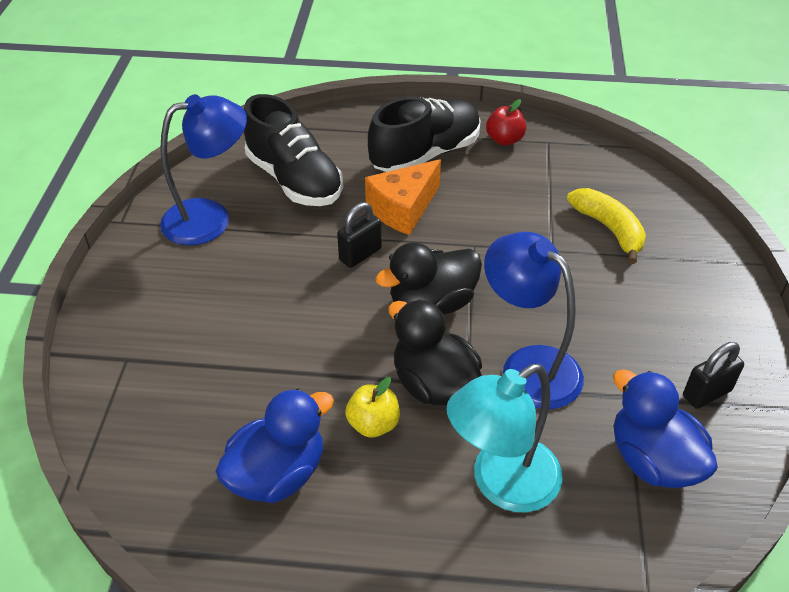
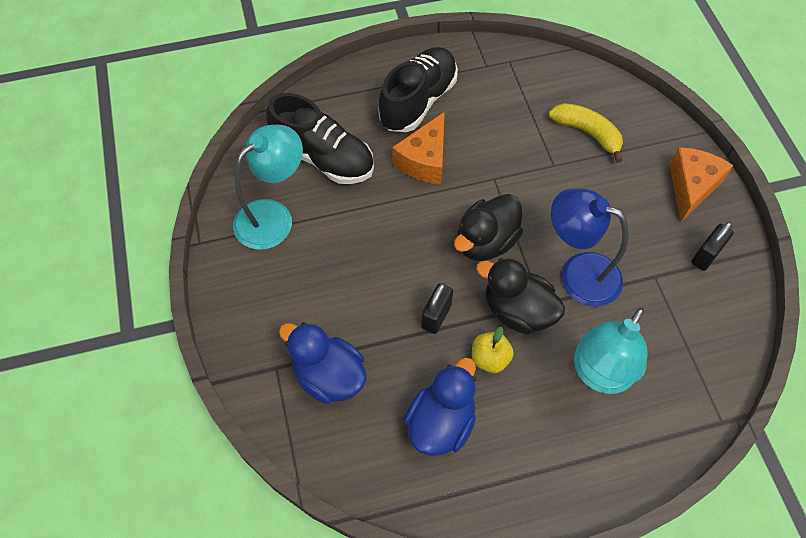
camera: 20 degrees left, 15 degrees up
blue lamp [160,94,247,245] -> turquoise lamp [233,125,303,250]
black padlock [337,202,381,268] -> black padlock moved to [421,283,453,334]
red apple [486,99,526,146] -> none
blue duck [613,369,718,488] -> blue duck moved to [279,322,367,404]
none -> orange cheese [670,147,734,222]

